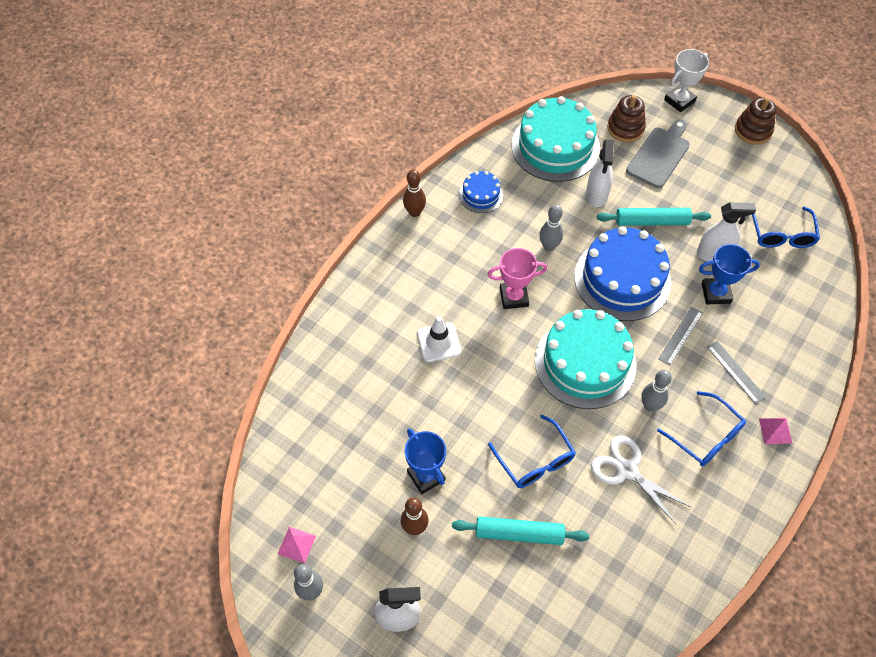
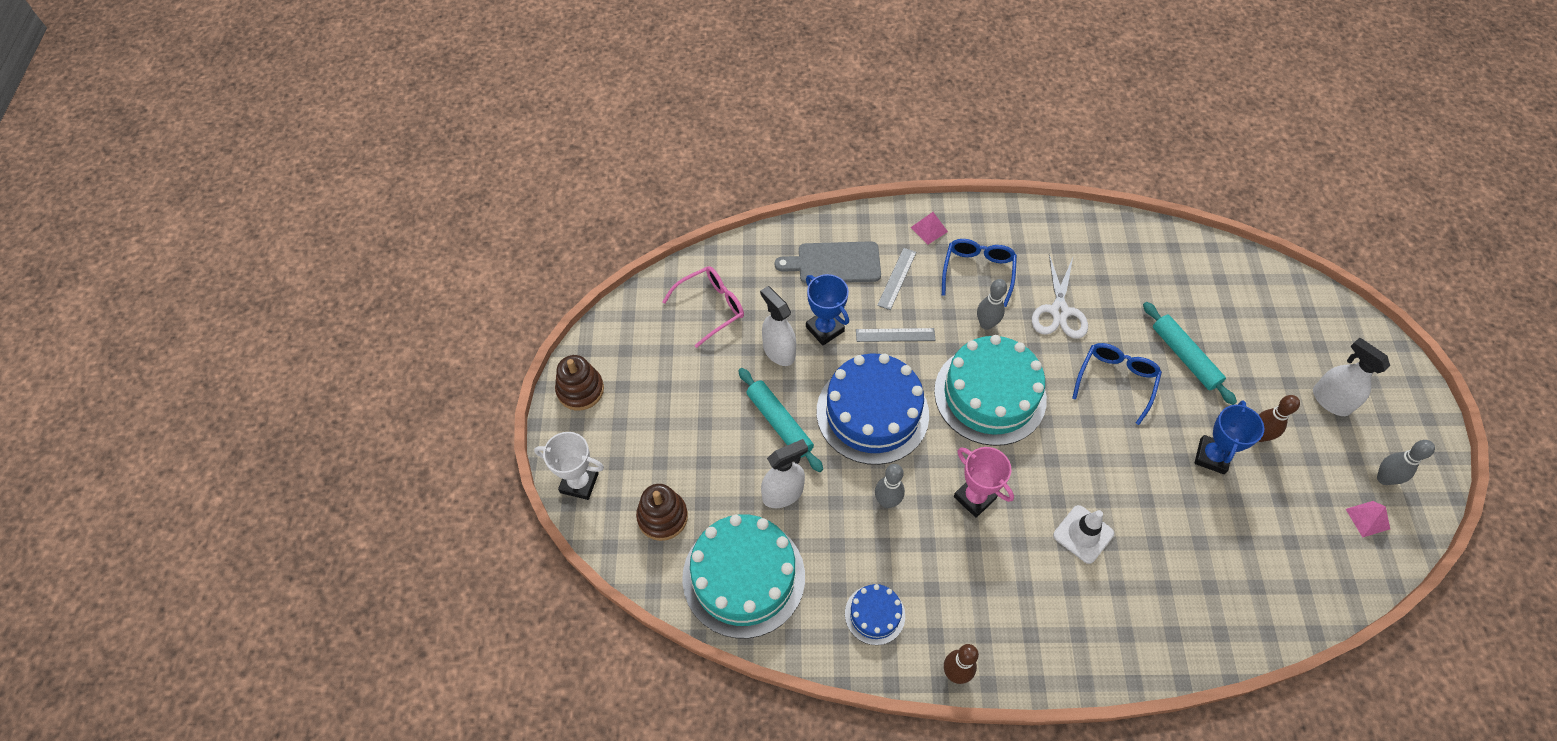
camera: 125 degrees left, 0 degrees up
grey cutting board [626,120,690,188] -> grey cutting board moved to [775,241,881,284]
blue glasses [752,206,820,248] -> pink glasses [663,266,744,348]

